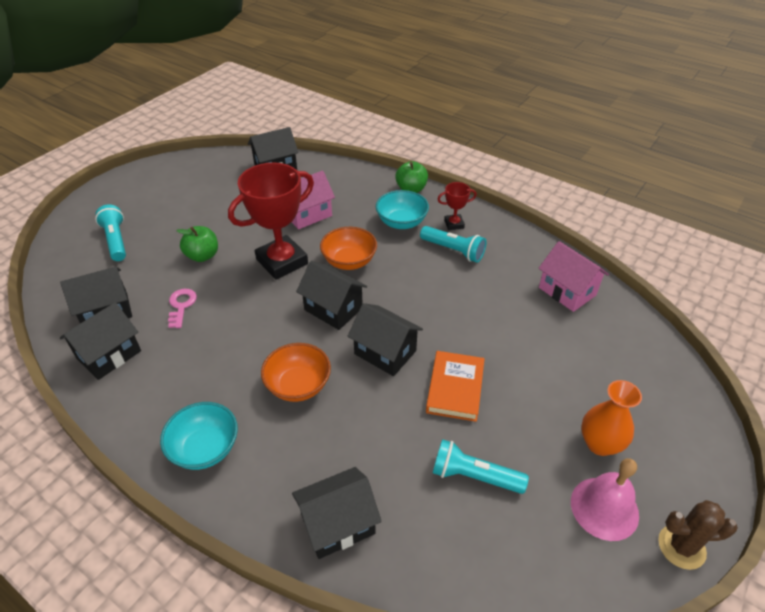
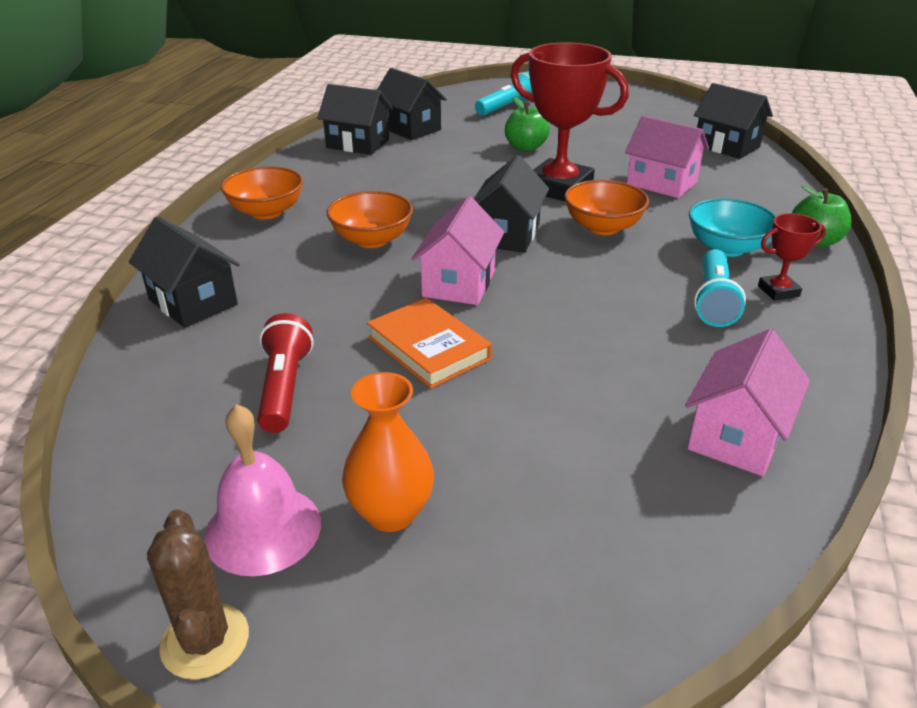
camera: 70 degrees right, 10 degrees down
turquoise bowl [160,402,238,470] -> orange bowl [221,166,303,219]
pink key [168,289,197,328] -> none
black house [348,303,423,376] -> pink house [412,196,504,305]
orange book [426,351,485,422] -> orange book turned 60 degrees clockwise [367,298,492,389]
turquoise flashlight [433,439,529,494] -> red flashlight [257,313,314,433]
red trophy [437,182,477,230] -> red trophy turned 75 degrees counterclockwise [758,213,826,301]

